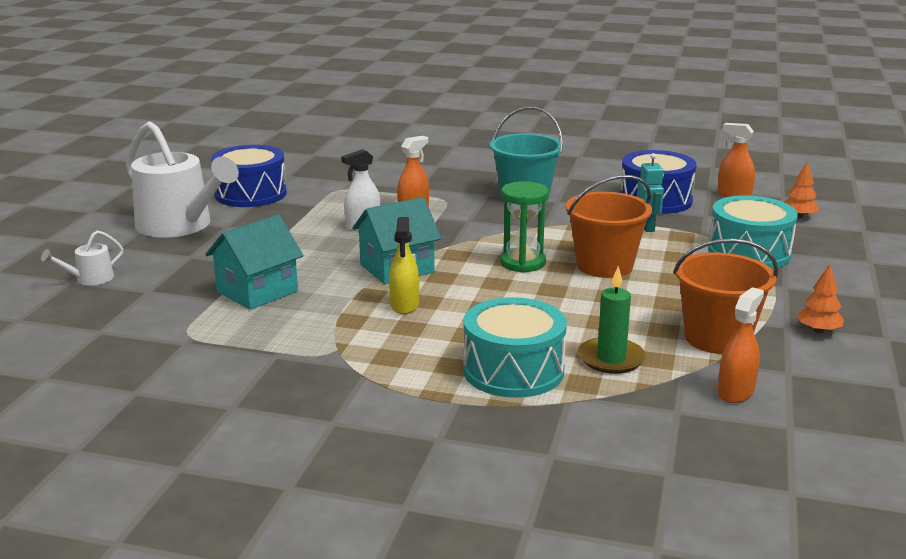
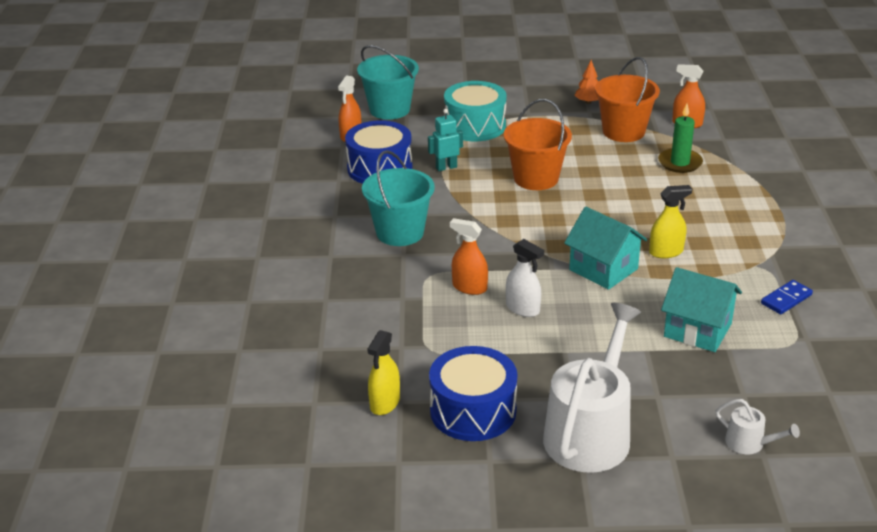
camera: 105 degrees left, 10 degrees up
turquoise drum [463,297,567,398] -> none
green hourglass [500,181,549,273] -> none
orange tree [784,161,819,218] -> turquoise bucket [357,45,419,120]
none -> yellow spray bottle [367,330,400,415]
none -> blue domino [761,280,813,314]

